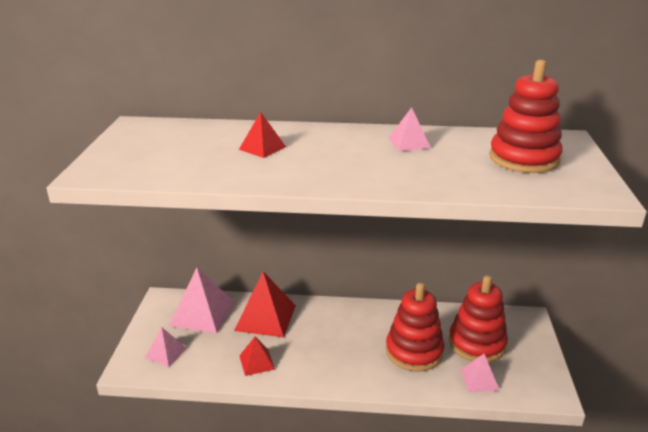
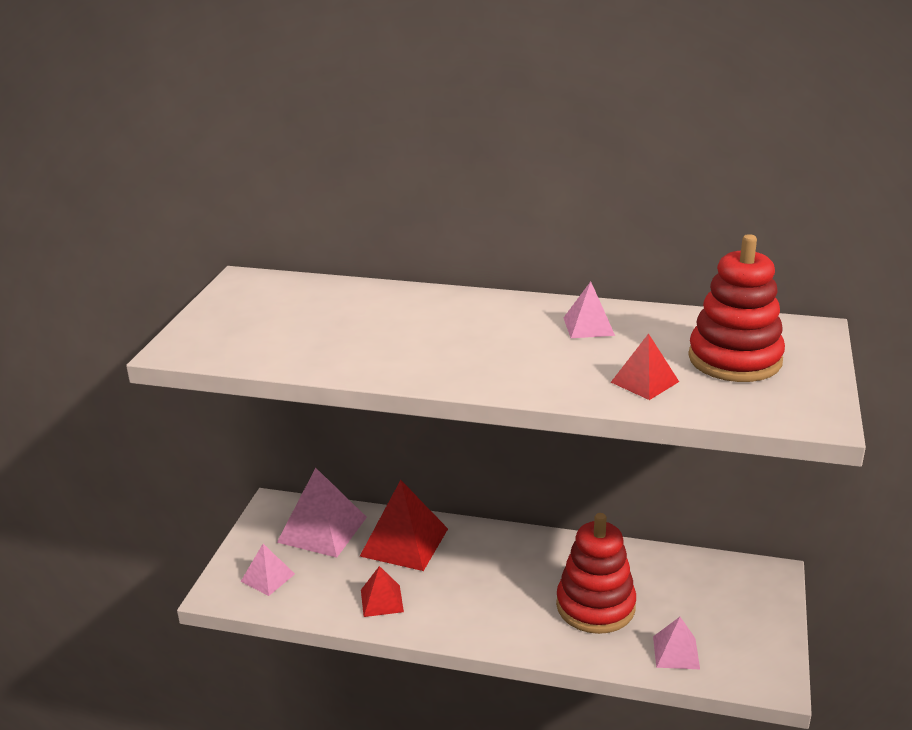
camera: 10 degrees right, 0 degrees up
red pyramid [239,112,286,158] -> red pyramid moved to [611,333,679,400]
red stacking toy [449,275,508,363] -> none

